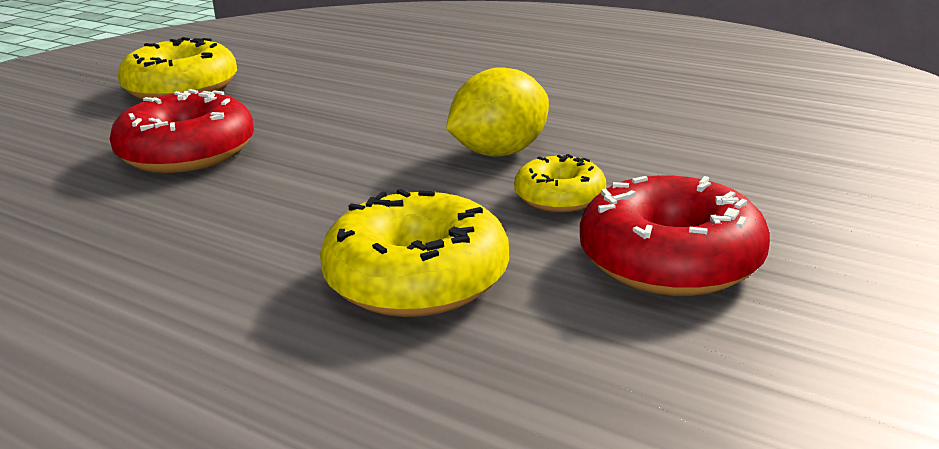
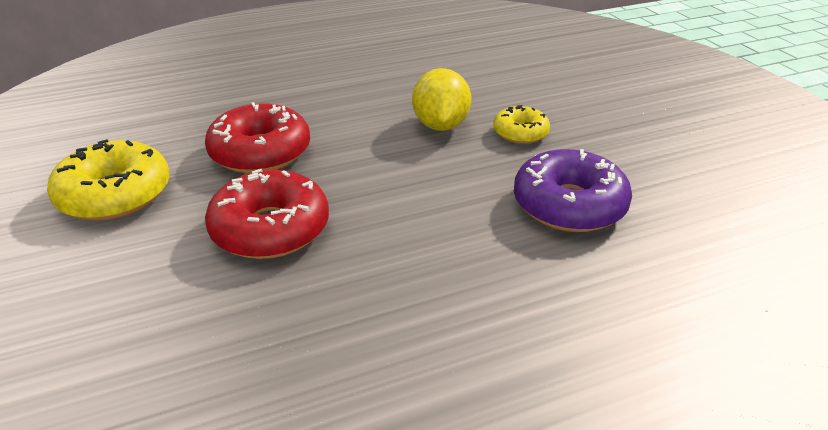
camera: 55 degrees left, 10 degrees up
yellow donut [320,189,509,317] -> purple donut [514,149,632,232]
red donut [580,176,770,296] -> red donut moved to [205,102,310,173]

